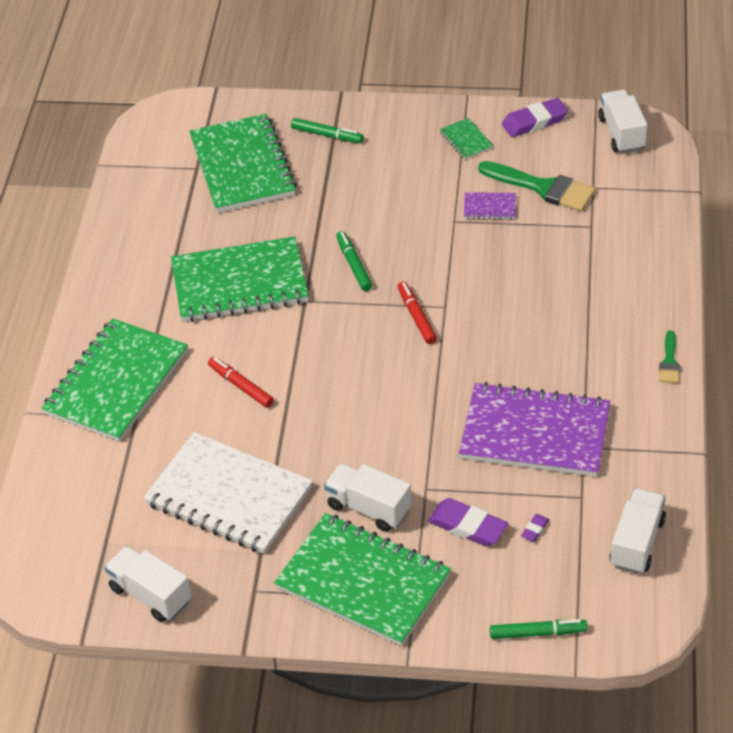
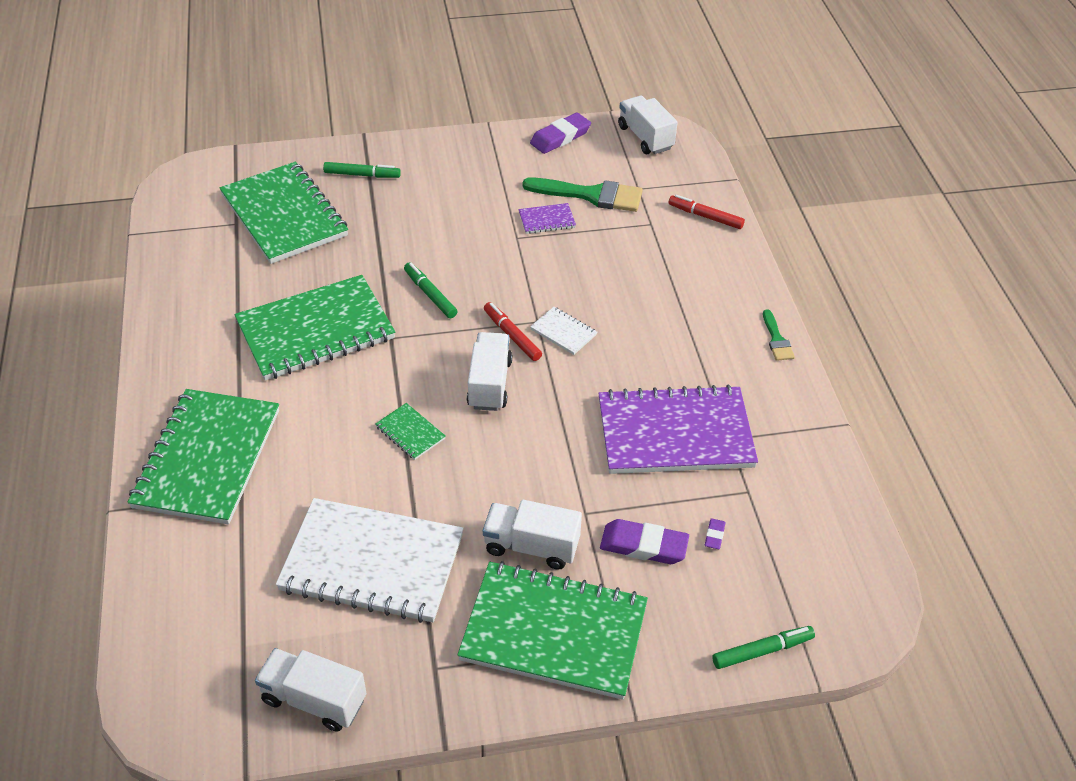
camera: 20 degrees left, 0 degrees up
red marker [208,357,274,408] -> red marker moved to [669,195,745,229]
green notebook [440,118,493,159] -> green notebook moved to [375,403,445,460]
white truck [609,488,666,574] -> white truck moved to [467,332,512,411]
none -> white notebook [530,307,597,355]

